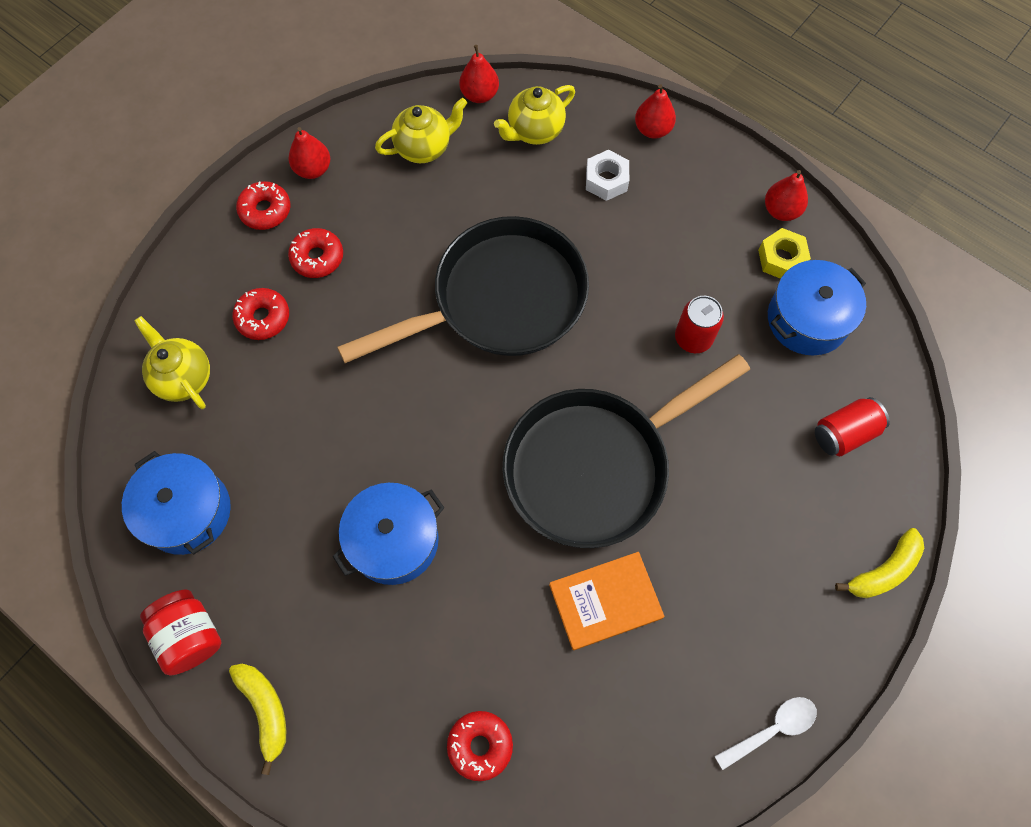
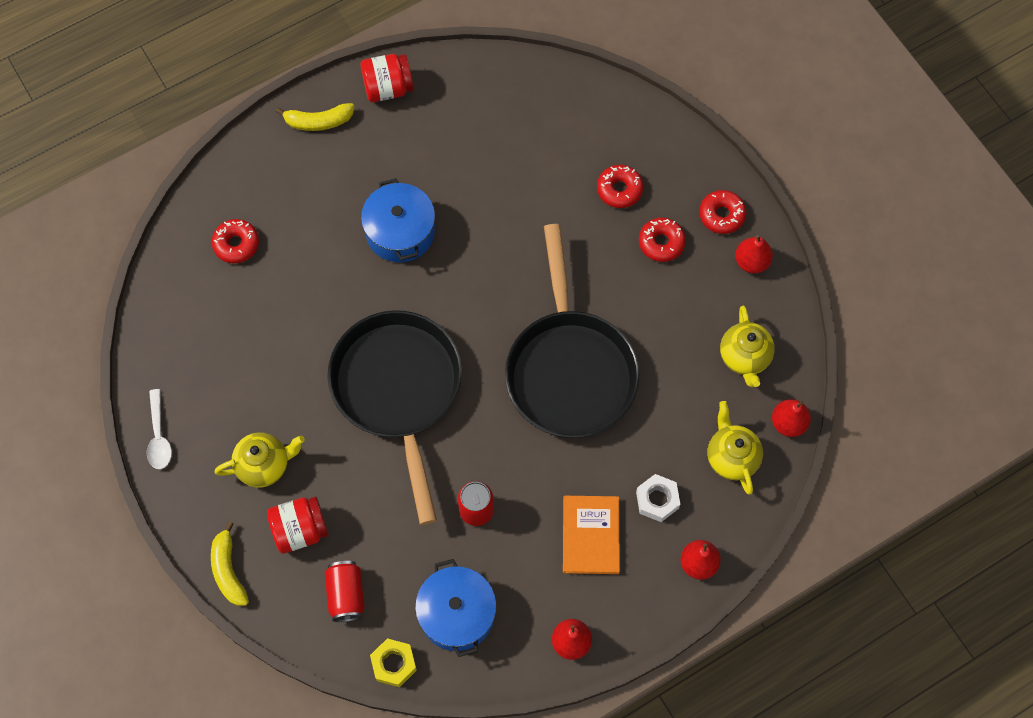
camera: 110 degrees right, 0 degrees up
blue pot [122,451,231,555] -> none
yellow teapot [134,316,210,409] -> yellow teapot moved to [215,432,305,487]
orange book [549,552,664,650] -> orange book moved to [563,496,620,574]
yellow nut [758,228,811,278] -> yellow nut moved to [370,638,417,687]
none -> red jar [267,497,329,554]

